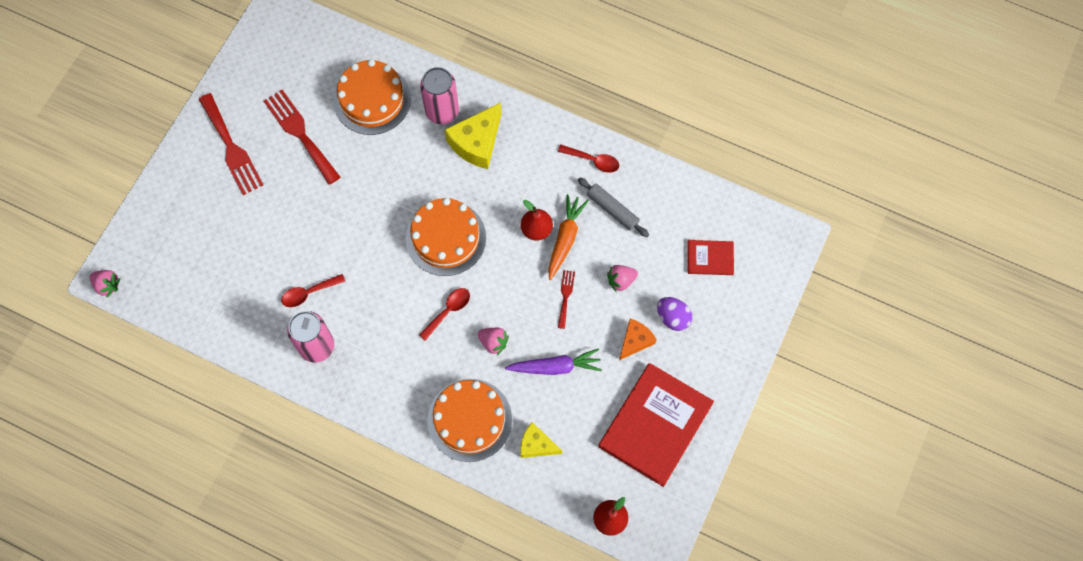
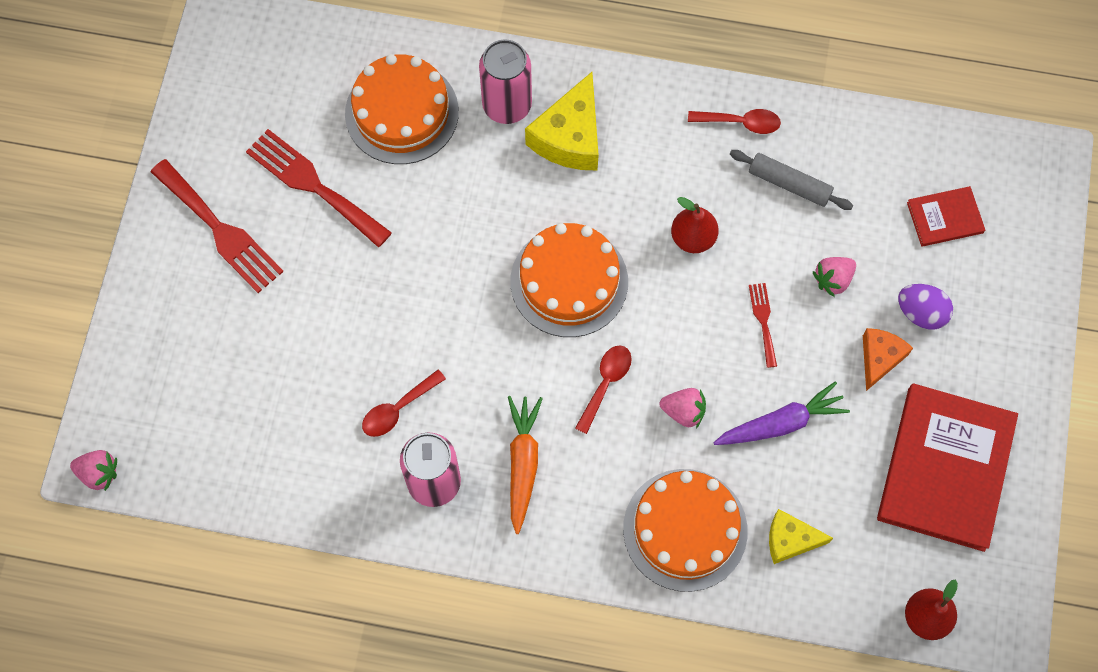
camera: 15 degrees left, 0 degrees up
orange carrot [548,194,588,280] -> orange carrot moved to [508,396,543,534]

